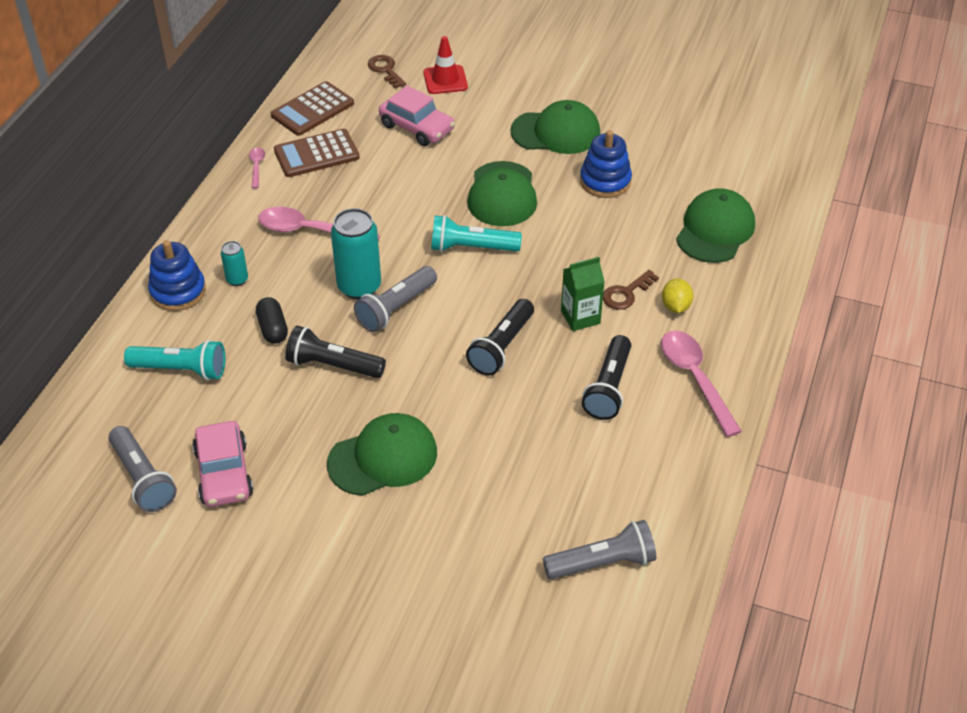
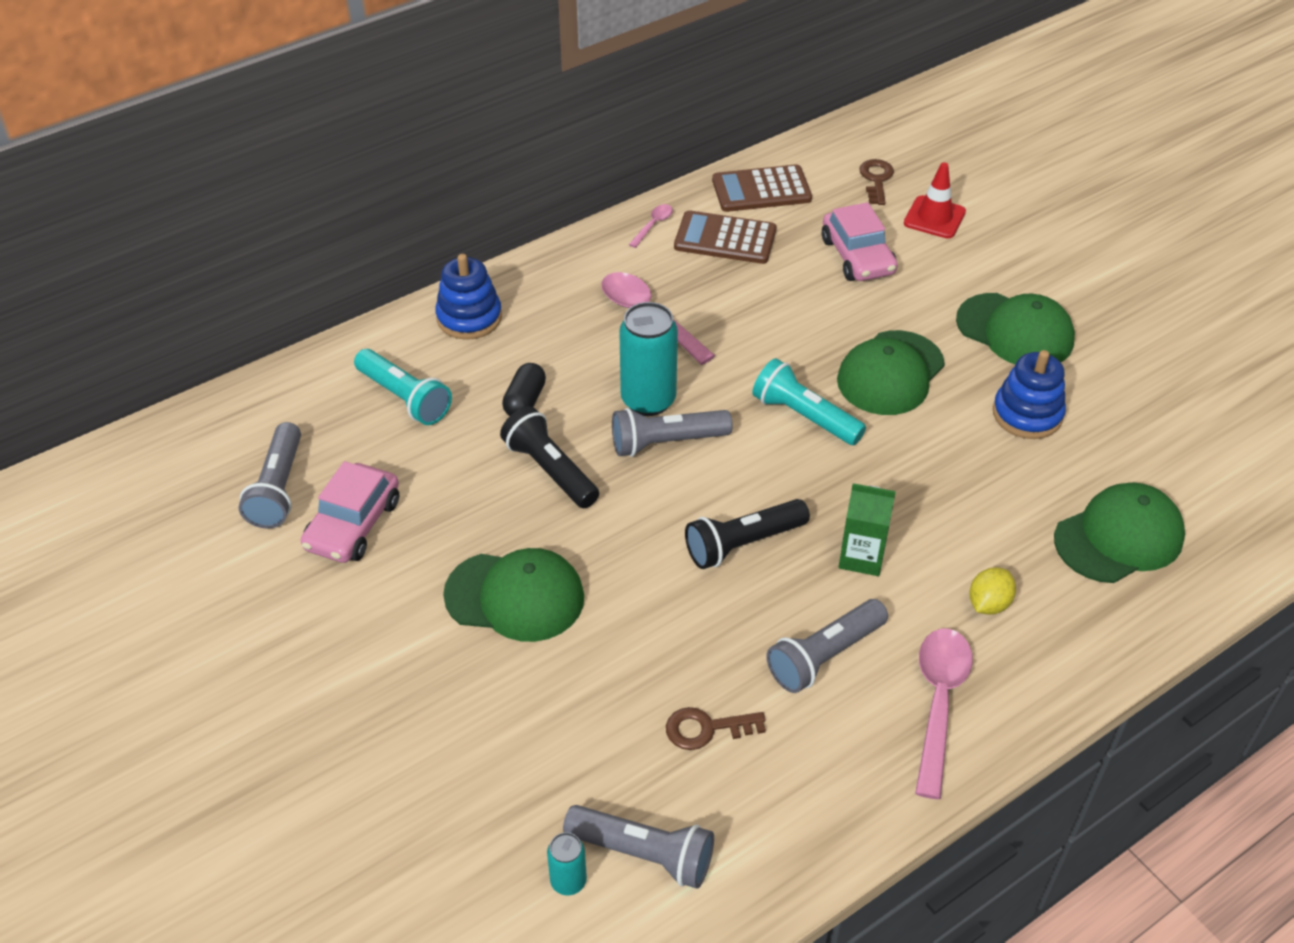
camera: 35 degrees right, 0 degrees up
turquoise can [221,241,248,286] -> turquoise can moved to [547,832,587,895]
black flashlight [582,335,631,420] -> grey flashlight [766,599,888,693]
brown key [603,270,659,310] -> brown key moved to [666,707,766,750]

